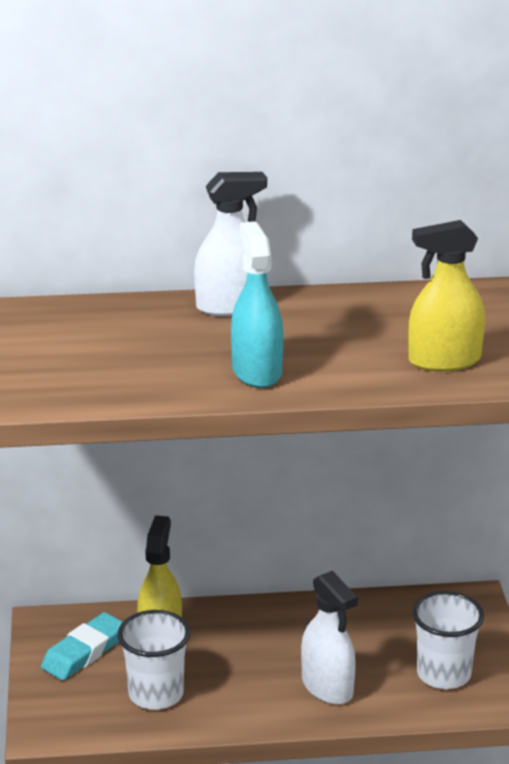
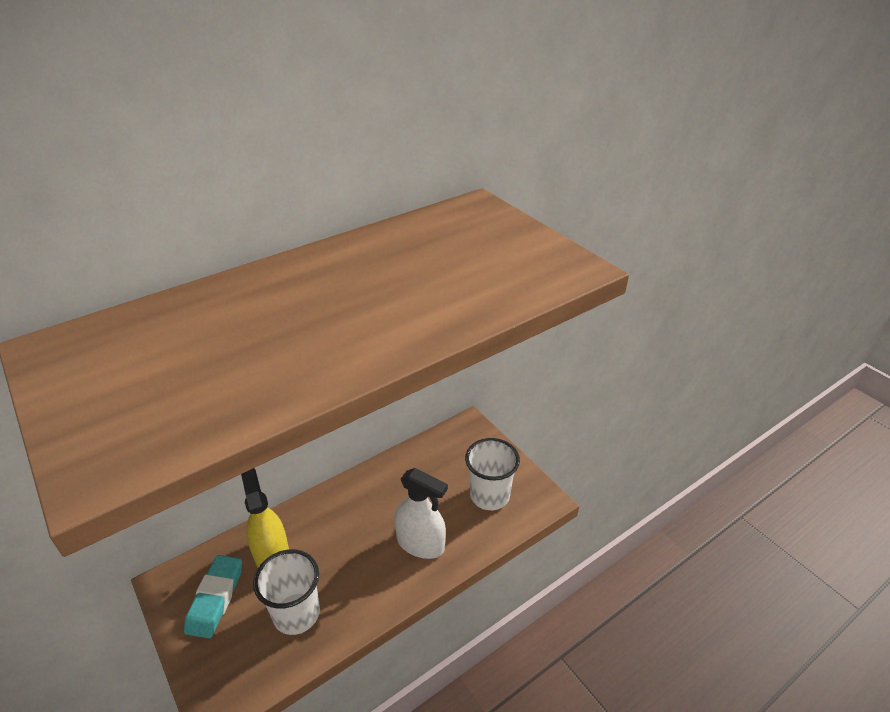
camera: 30 degrees left, 10 degrees up
white spray bottle [194,172,267,316] -> none
turquoise spray bottle [231,221,283,388] -> none
yellow spray bottle [408,220,485,372] -> none

